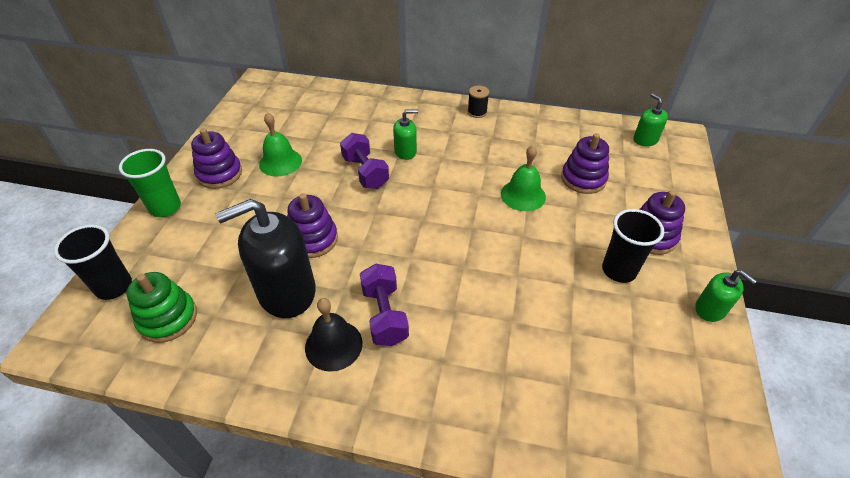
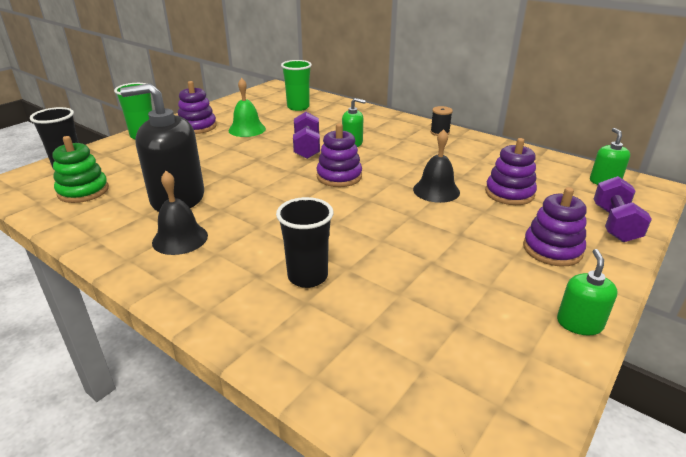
camera: 25 degrees right, 15 degrees down
purple stacking toy [287,193,338,258] -> purple stacking toy moved to [316,123,362,187]
purple dumbbell [360,264,409,346] -> purple dumbbell moved to [594,176,652,242]
green bell [501,145,546,211] -> black bell [413,129,460,203]
black cup [602,209,664,283] -> black cup moved to [276,197,333,288]
green soap dispenser [695,270,757,322] -> green soap dispenser turned 150 degrees counterclockwise [557,249,618,335]
none -> green cup [281,60,312,111]

